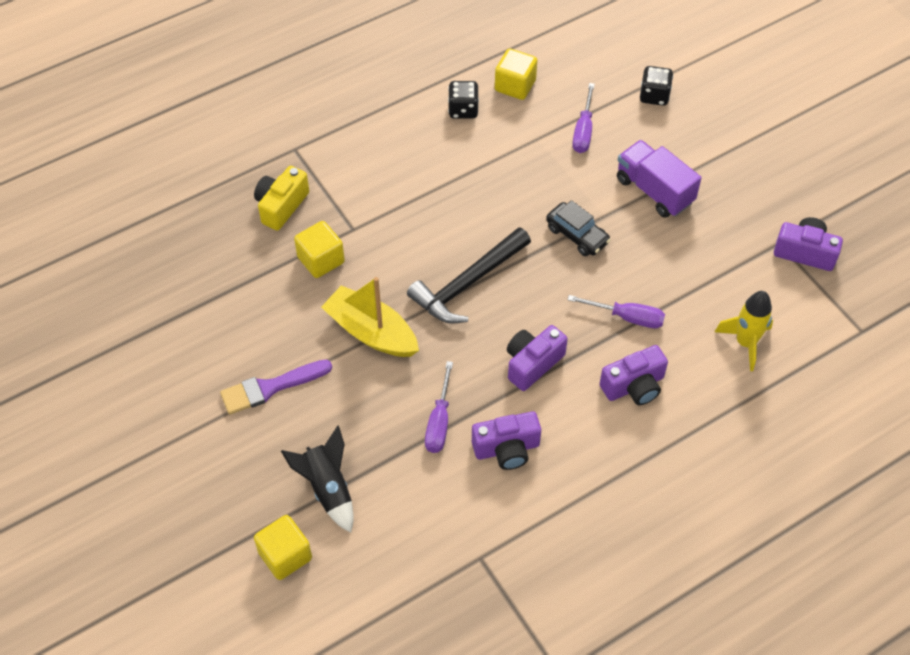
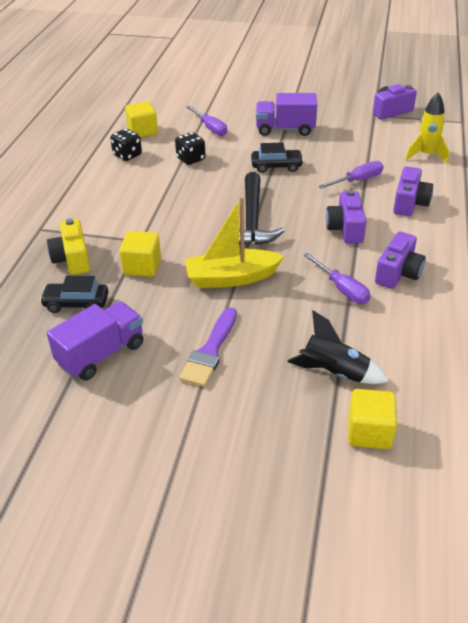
camera: 45 degrees left, 15 degrees down
black dice [640,66,673,106] -> black dice moved to [175,132,205,165]
none -> black car [40,276,109,313]
none -> purple truck [47,301,143,381]

